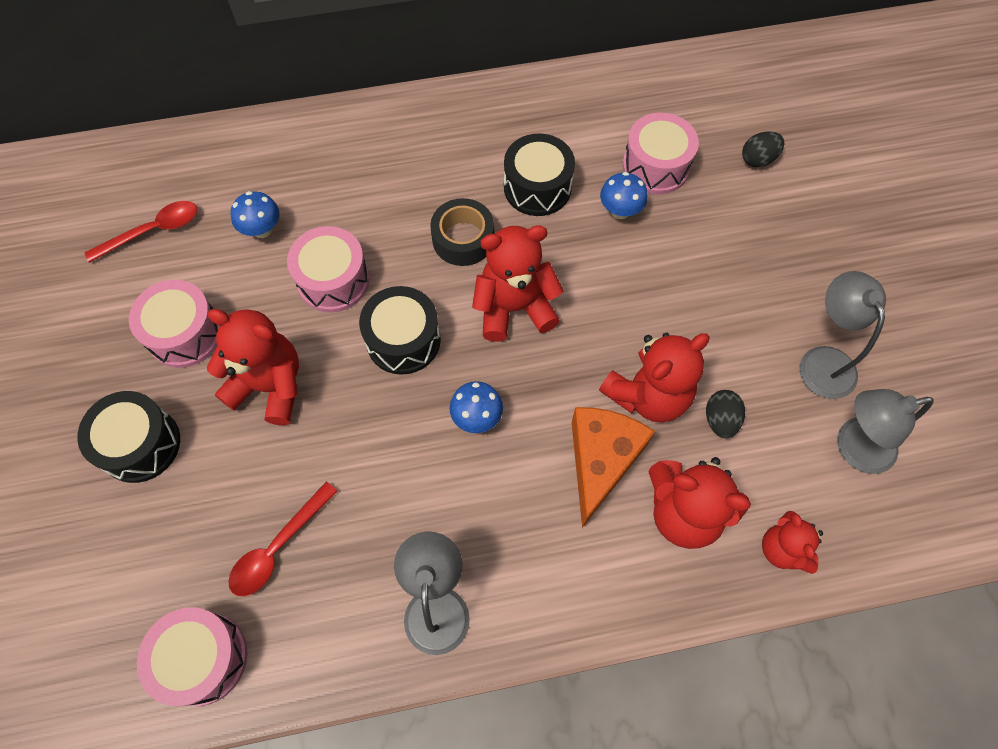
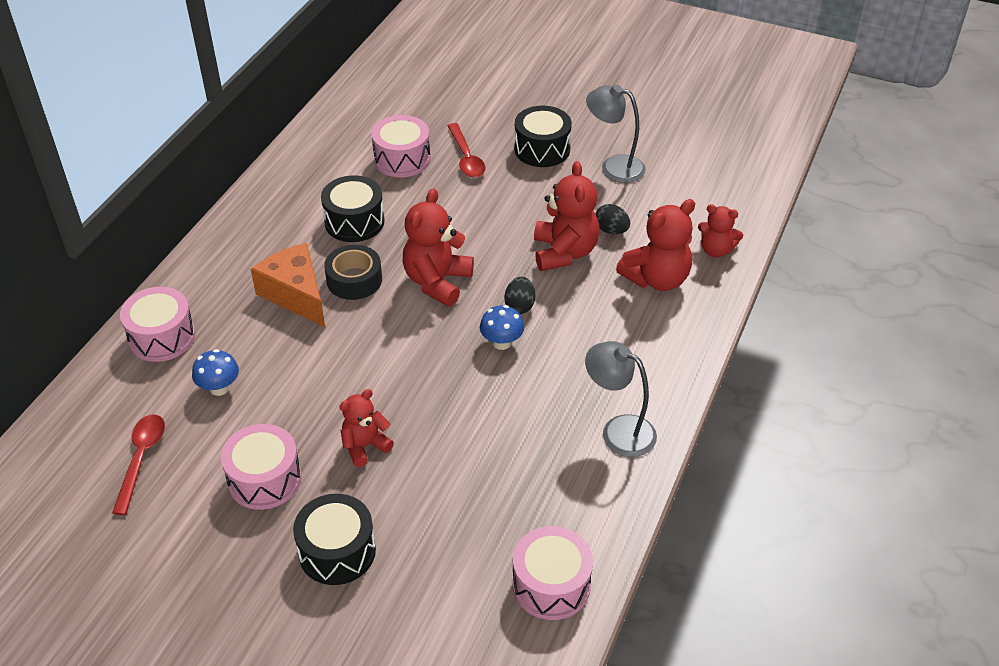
camera: 55 degrees left, 20 degrees down
red teddy bear [207,309,299,425] -> red teddy bear [339,389,394,467], size x0.61
red spoon [228,482,338,596] -> red spoon moved to [448,123,486,178]
pink drum [287,226,369,312] -> pink drum moved to [120,287,195,362]
black drum [359,286,441,375] -> black drum moved to [514,106,572,167]
orange cheese [572,407,655,528] -> orange cheese moved to [251,243,325,327]
blue mushroom [600,172,648,219] -> none
black egg [742,131,784,167] -> black egg moved to [504,277,535,314]
grey lamp [838,389,934,474] -> none

